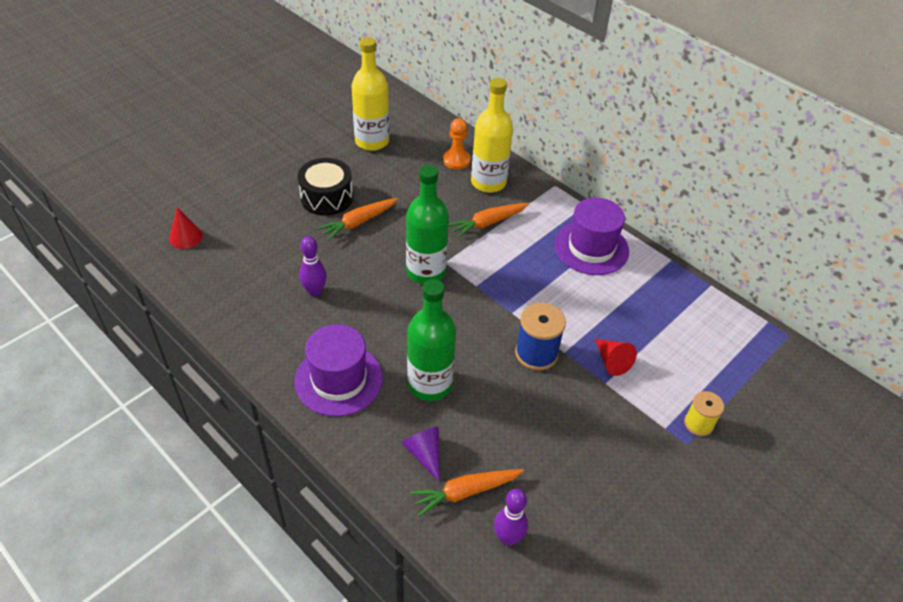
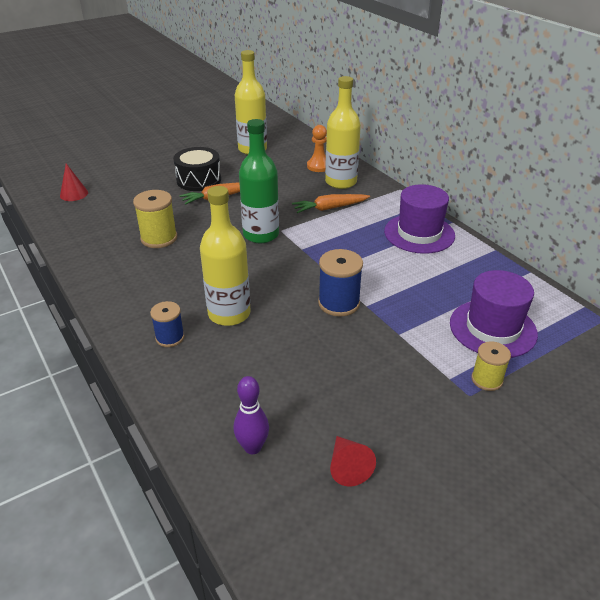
camera: 15 degrees right, 10 degrees down
purple hat [295,324,383,417] -> purple hat moved to [450,270,538,358]
purple bowling pin [299,236,327,297] -> yellow spool [133,190,177,248]
purple cone [401,427,440,482] -> none
green bottle [407,279,456,401] -> yellow bottle [200,186,251,326]
orange carrot [410,469,524,517] -> none
red cone [595,339,637,376] -> red cone moved to [330,436,376,486]
none -> blue spool [150,301,185,347]

